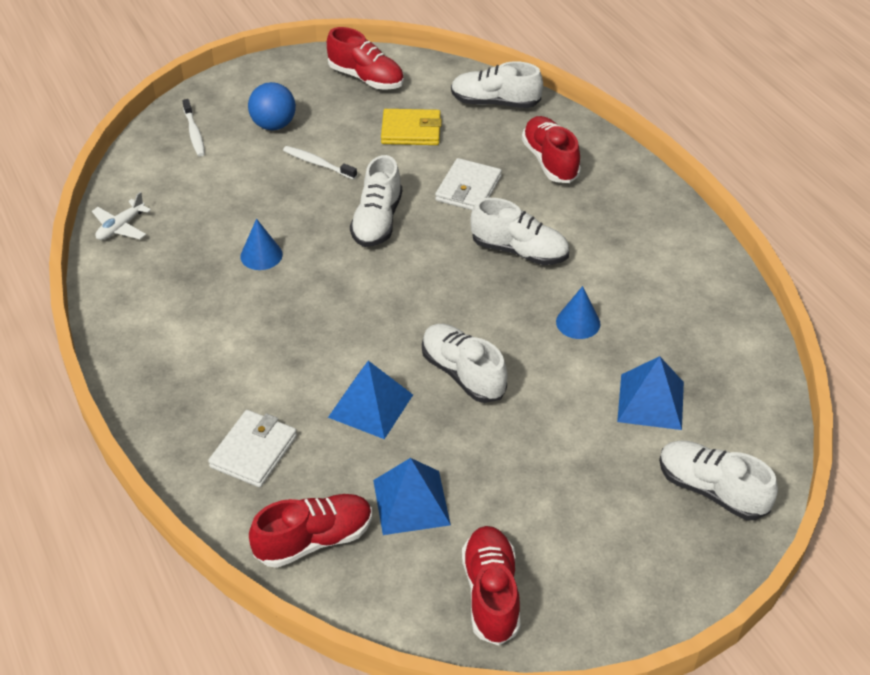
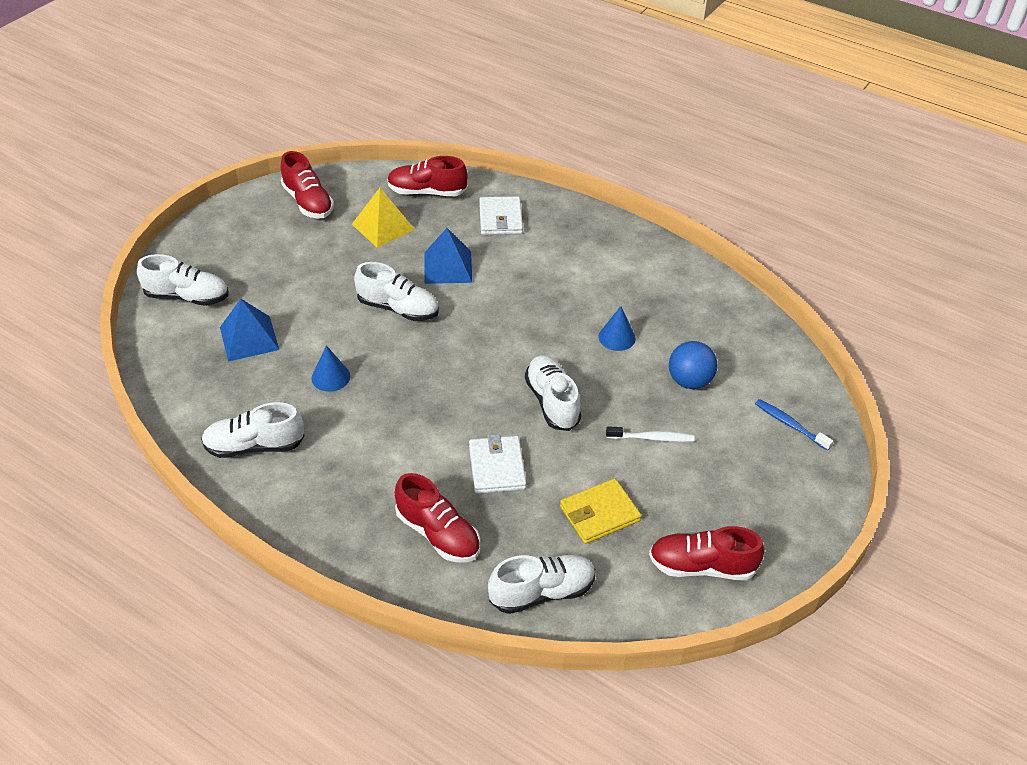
camera: 150 degrees right, 0 degrees up
white plane [92,192,151,240] -> none
white toothbrush [182,99,205,157] -> blue toothbrush [755,399,833,451]
blue ball [248,82,296,130] -> blue ball moved to [669,341,718,389]
red shoe [249,494,372,568] -> red shoe turned 60 degrees clockwise [387,156,468,196]
blue pyramid [373,458,451,535] -> yellow pyramid [352,188,415,248]
white shoe [470,198,569,265] -> white shoe moved to [201,402,305,458]

